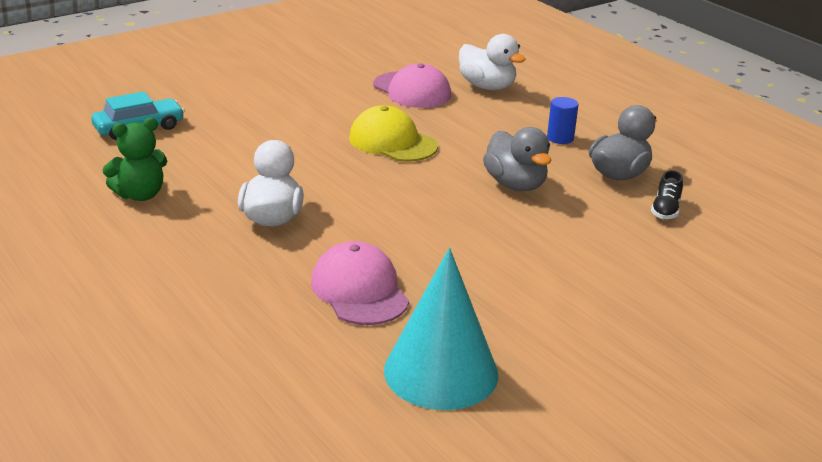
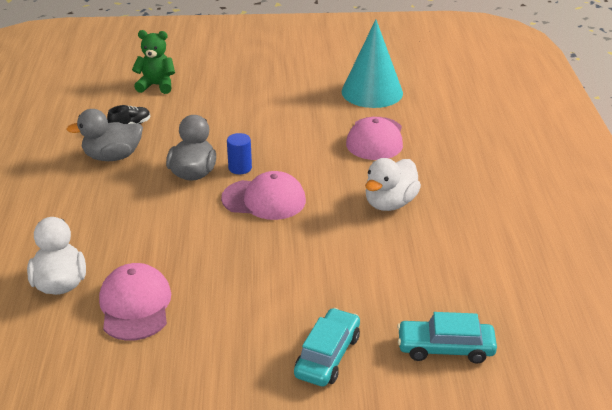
camera: 145 degrees left, 5 degrees up
green teddy bear [102,117,167,201] -> green teddy bear moved to [132,30,175,94]
yellow cap [349,105,438,162] -> none
blue cylinder [547,97,579,144] -> blue cylinder moved to [227,133,252,174]
none -> pink cap [221,171,306,220]
none -> turquoise car [294,308,360,387]

